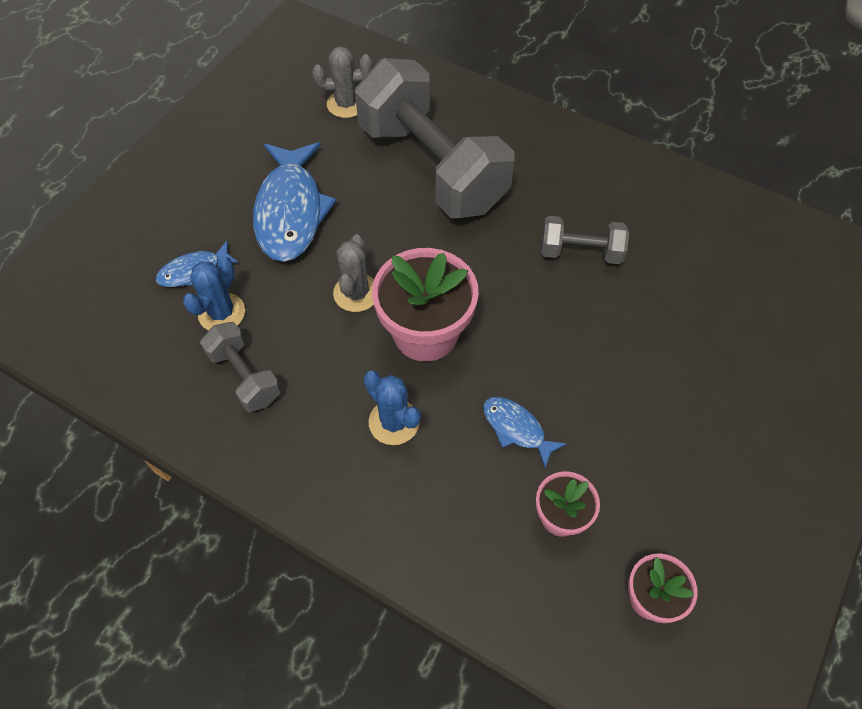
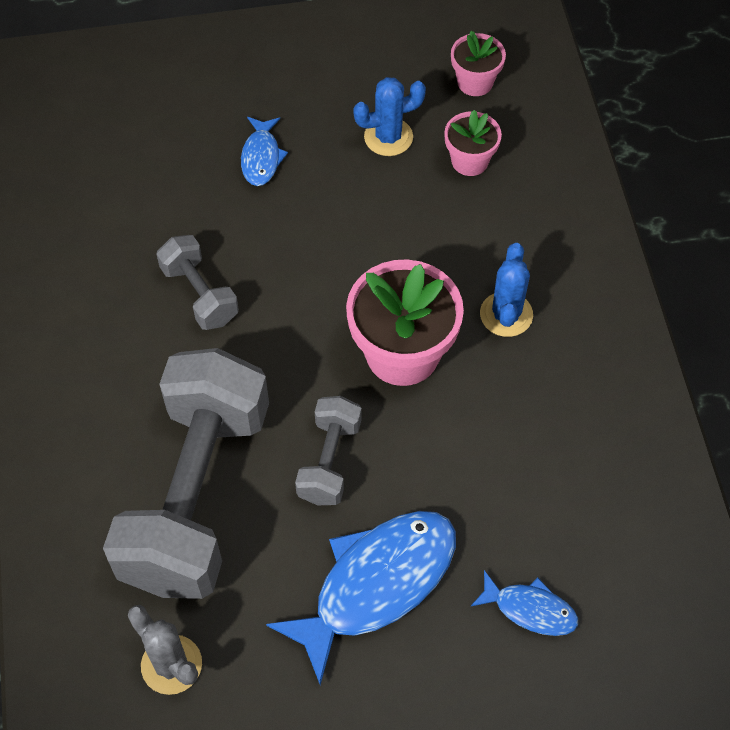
camera: 130 degrees left, 0 degrees up
blue cactus [183,256,245,330] -> blue cactus moved to [353,77,426,156]
grey dumbbell [200,322,281,412] -> grey dumbbell moved to [295,396,362,505]
grey cactus [333,235,374,312] -> none
blue fish [483,397,567,468] -> blue fish moved to [241,117,288,186]

